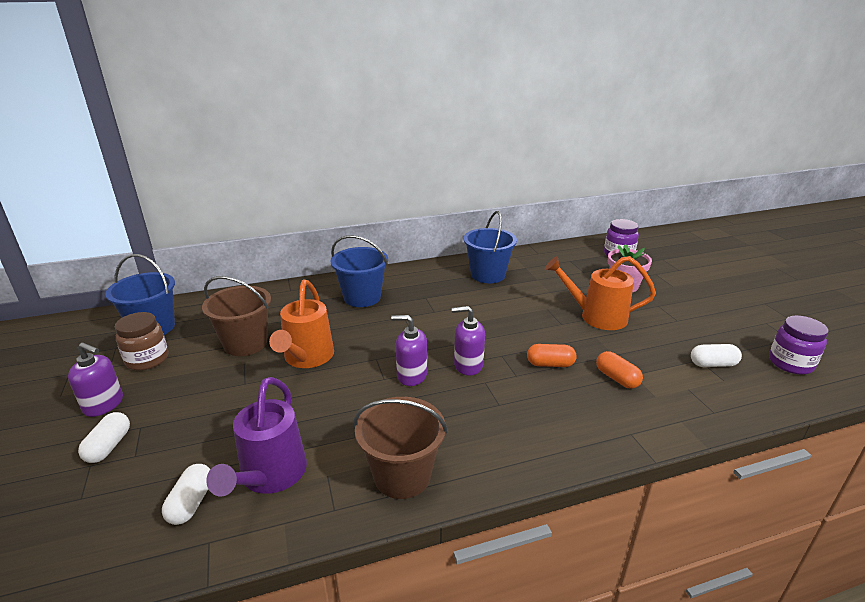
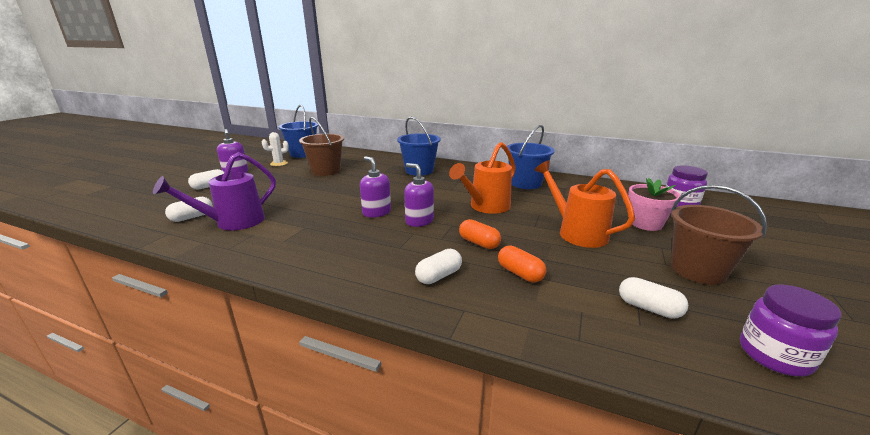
camera: 40 degrees right, 5 degrees down
brown jar [115,312,168,370] -> white cactus [262,132,289,166]
orange watering can [269,280,334,368] -> orange watering can moved to [449,142,516,214]
brown bucket [354,397,448,499] -> brown bucket moved to [671,185,767,285]
orange capsule [596,351,643,389] -> orange capsule turned 45 degrees counterclockwise [498,245,546,282]
none -> white capsule [415,249,462,284]

